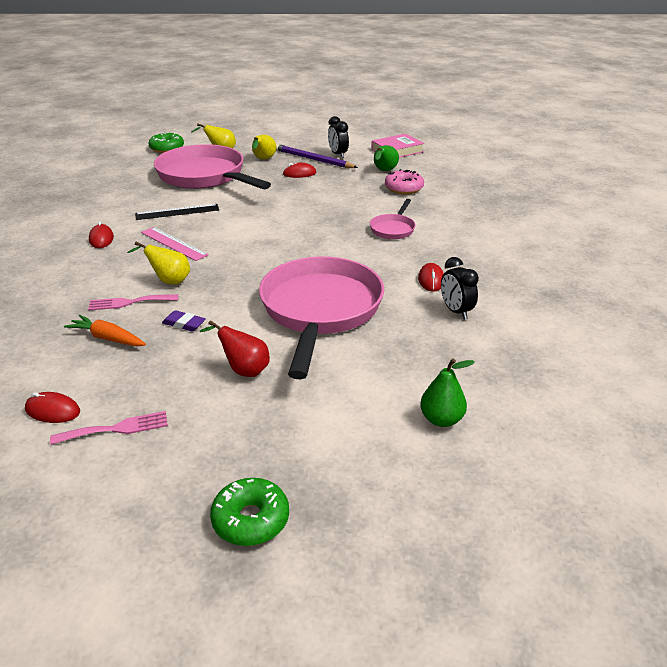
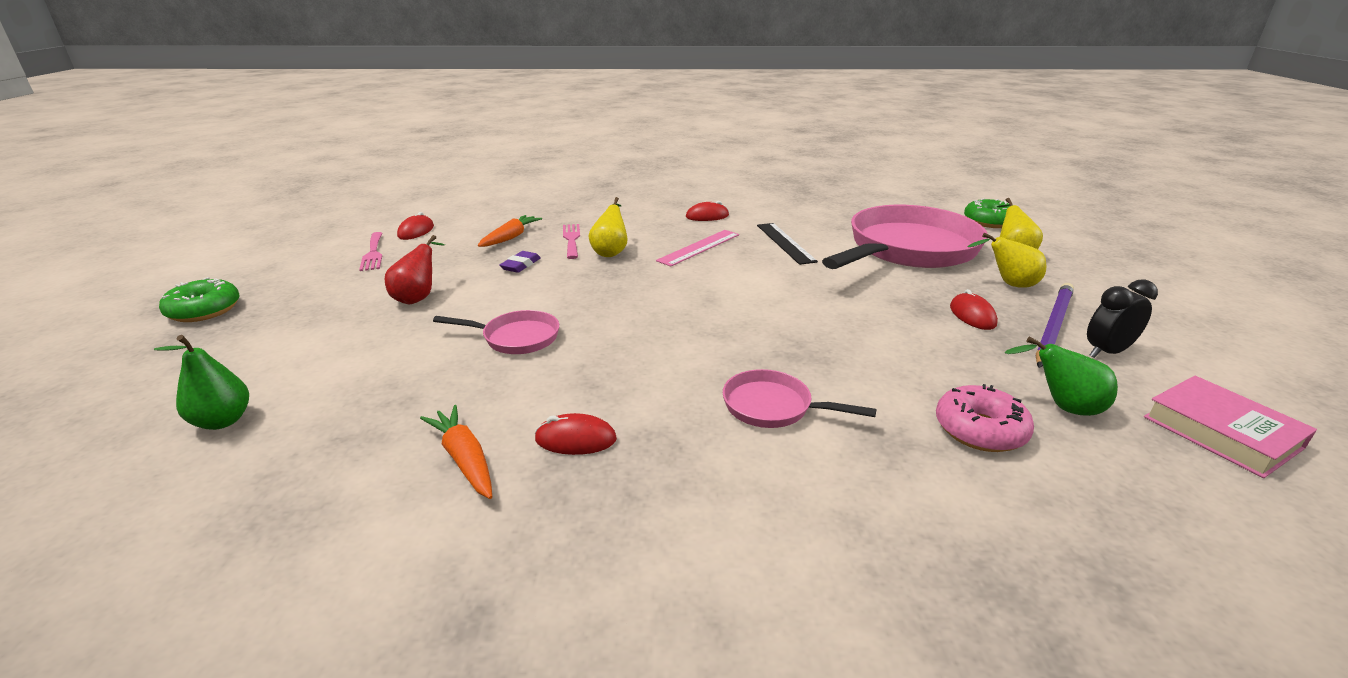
camera: 90 degrees right, 5 degrees down
pink pan [259,256,384,379] -> pink pan [433,310,559,354], size x0.44
black clock [441,257,479,320] -> orange carrot [420,405,492,499]

